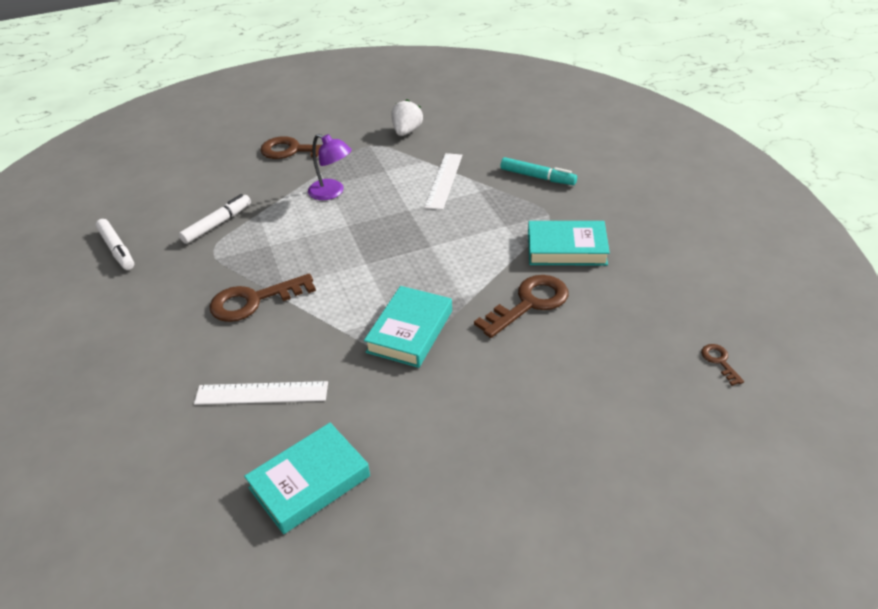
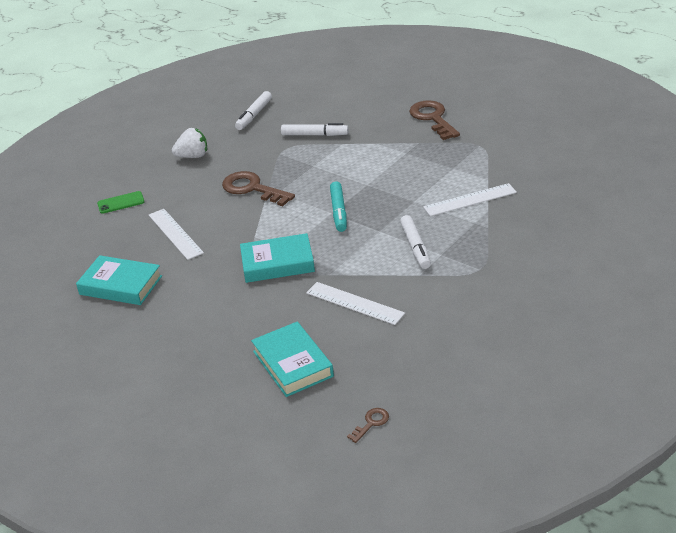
camera: 60 degrees right, 5 degrees down
purple lamp [308,134,352,200] -> none
white strawberry [392,100,423,136] -> white strawberry moved to [172,128,207,158]
brown key [474,275,569,338] -> white ruler [306,282,405,325]
turquoise marker [500,157,577,185] -> turquoise marker moved to [330,181,347,232]
turquoise book [528,221,610,266] -> turquoise book moved to [251,322,334,397]
none -> green phone [97,191,144,214]
none -> white marker [400,215,431,269]

